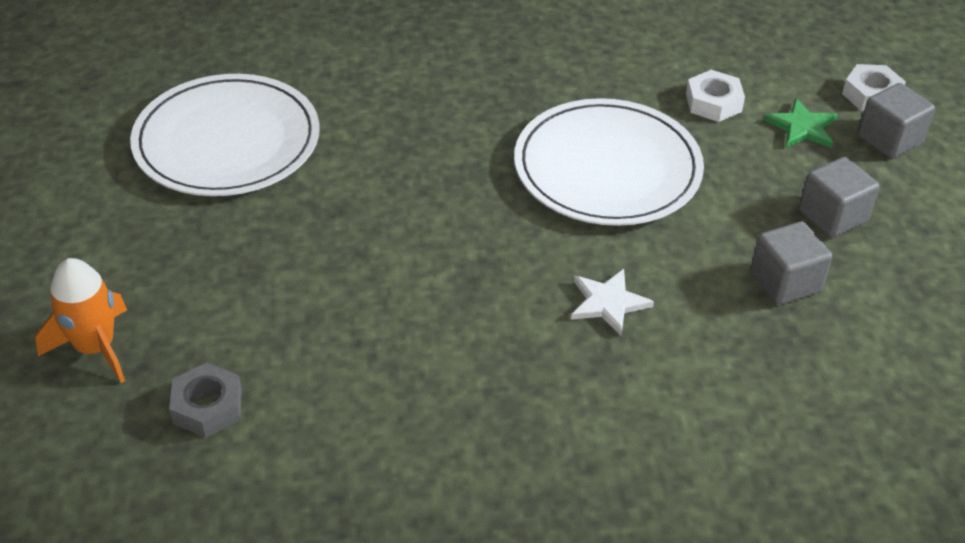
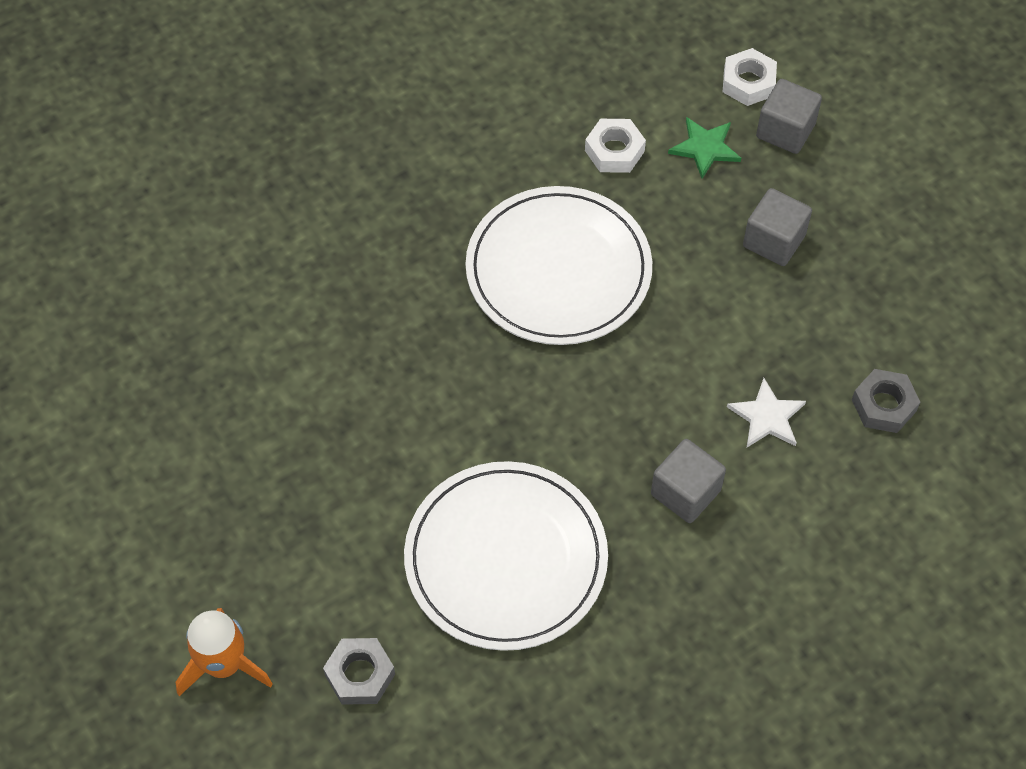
camera: 25 degrees left, 15 degrees up
white plate [130,74,320,196] -> white plate moved to [404,461,608,651]
white star [571,269,654,336] -> white star moved to [727,378,806,447]
grey cube [750,221,832,305] -> grey cube moved to [651,439,726,523]
none -> grey nut [852,369,920,433]

